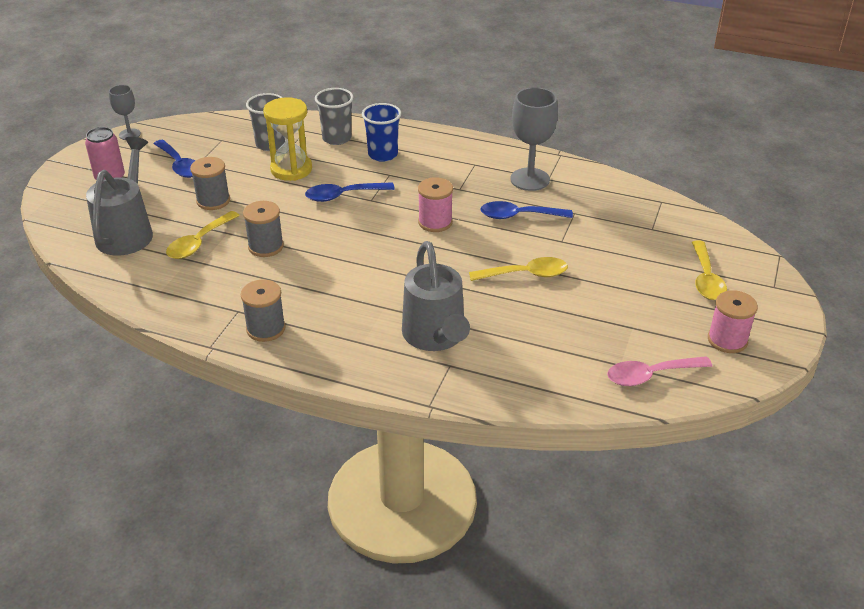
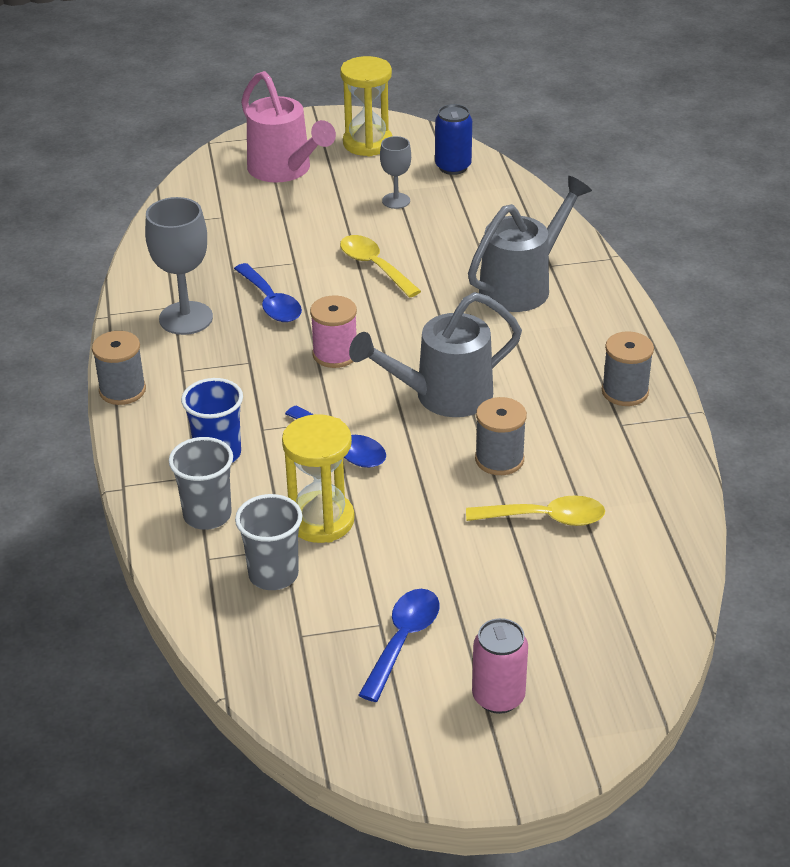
camera: 120 degrees left, 0 degrees up
grey watering can [86,137,153,255] -> grey watering can moved to [349,292,522,417]
grey goblet [109,85,141,140] -> grey goblet moved to [380,136,411,209]
grey spool [190,157,230,210] -> grey spool moved to [92,331,146,405]
pink spoon [607,356,712,386] -> blue can [435,104,472,175]
yellow spoon [692,240,727,300] -> pink watering can [241,71,336,182]
pink spool [708,290,758,353] -> yellow hourglass [340,56,392,156]

